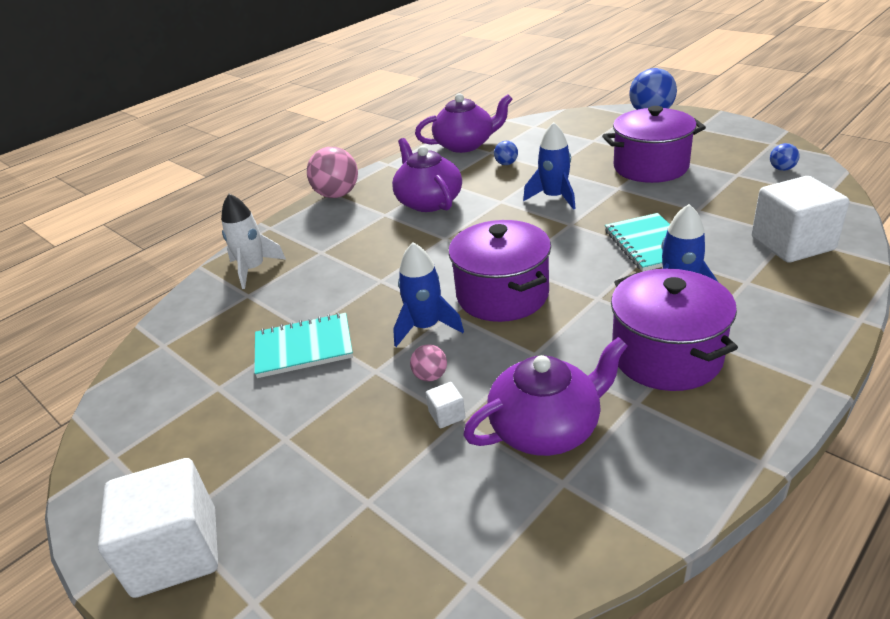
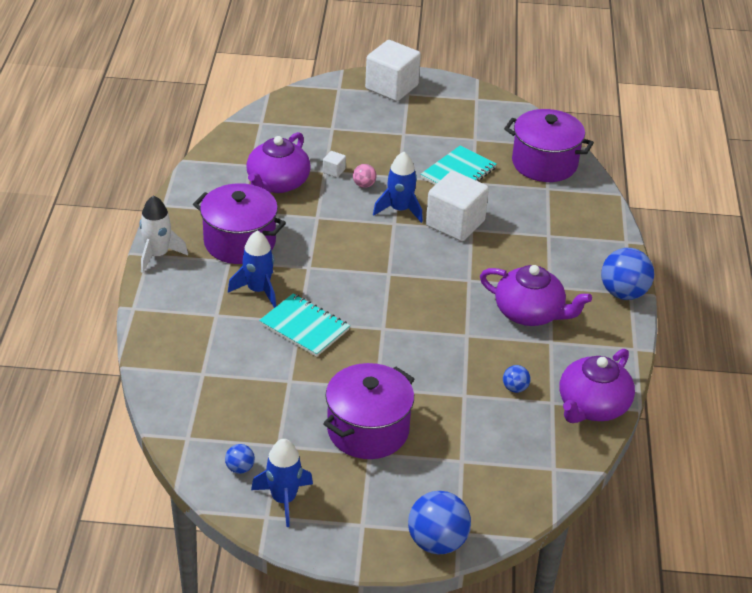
camera: 135 degrees right, 5 degrees up
white rocket [221,194,286,289] -> white rocket moved to [140,195,188,273]
pink ball [307,147,358,198] -> blue ball [601,248,654,300]
purple pot [448,220,551,322] -> purple pot moved to [504,109,594,182]
blue rocket [523,122,576,210] -> blue rocket moved to [251,439,313,527]
white cube [751,176,849,263] -> white cube moved to [426,171,489,241]

